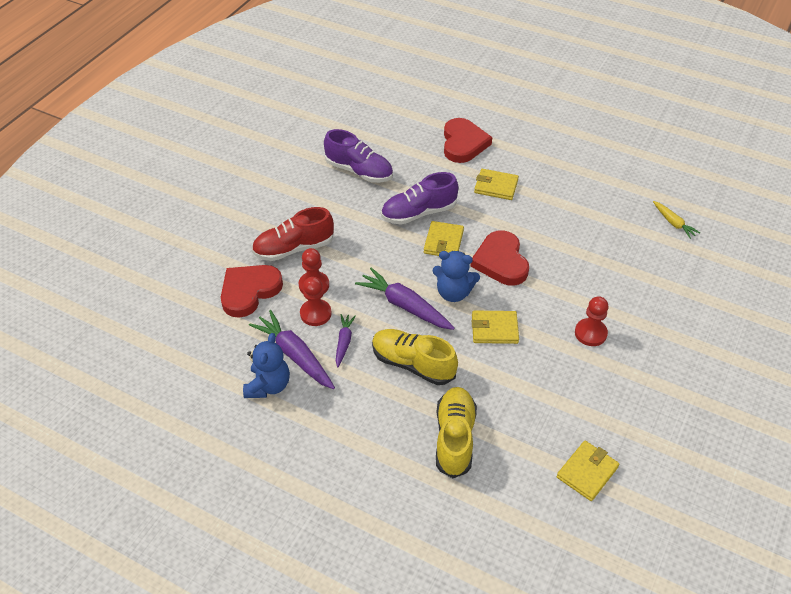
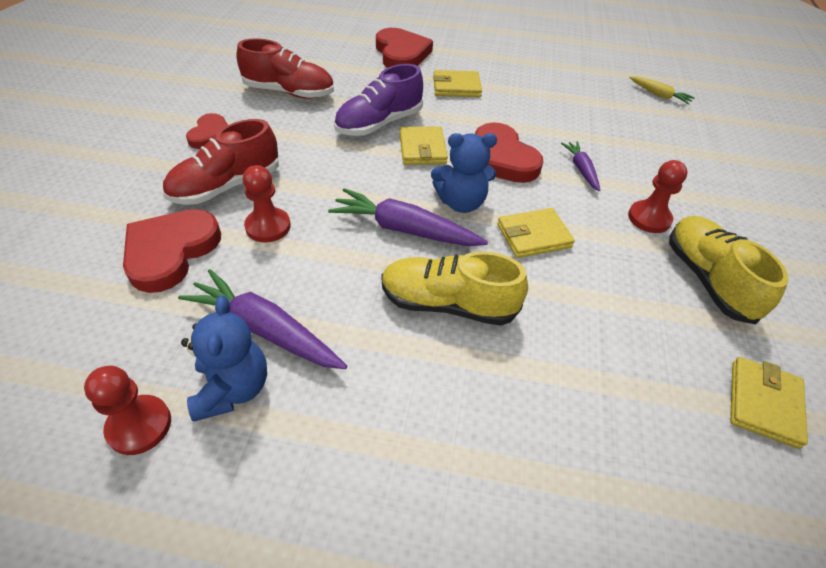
camera: 20 degrees left, 0 degrees up
red pawn [300,277,332,326] -> red pawn moved to [84,366,171,455]
purple shoe [324,129,393,183] -> red shoe [236,38,334,98]
purple carrot [336,314,356,367] -> purple carrot moved to [561,141,601,191]
yellow shoe [436,387,477,478] -> yellow shoe moved to [669,216,789,324]
none -> red heart [186,113,228,149]

